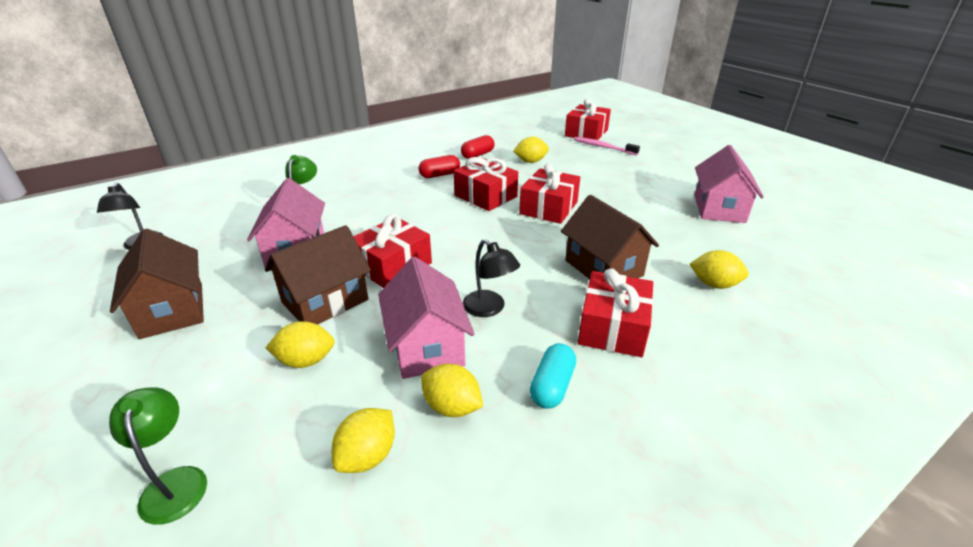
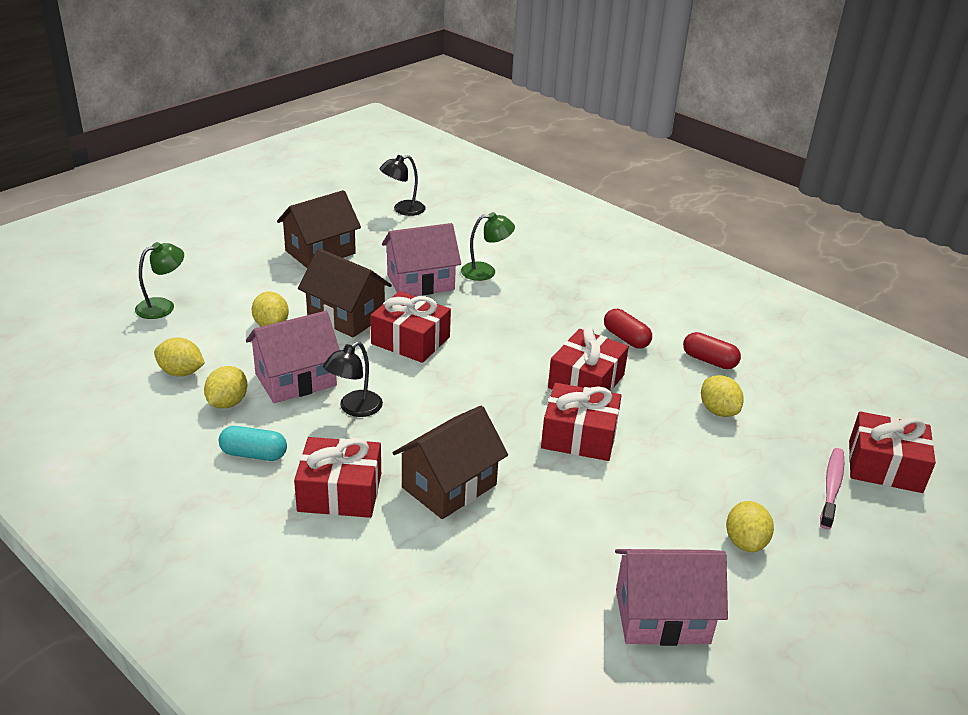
camera: 75 degrees right, 0 degrees up
yellow lemon [690,250,749,289] -> yellow lemon moved to [726,501,774,552]

